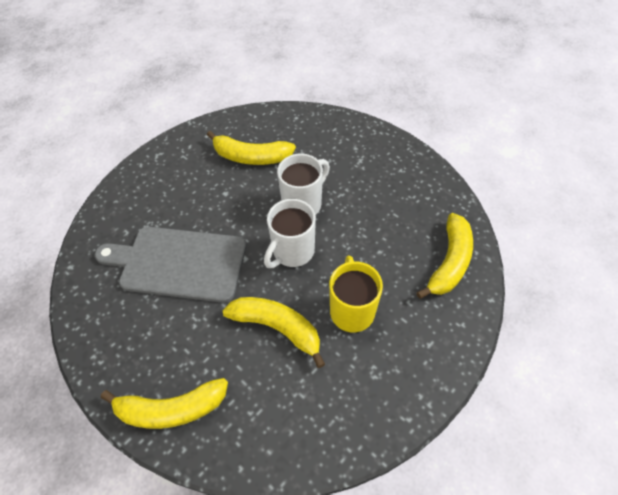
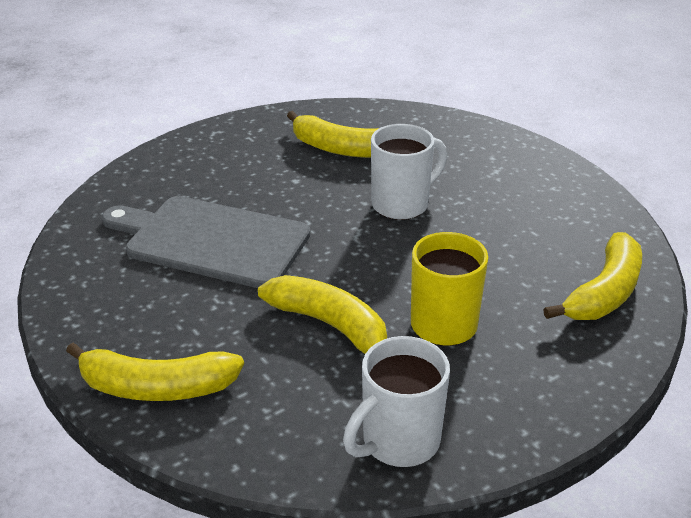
camera: 10 degrees right, 20 degrees down
white mug [264,199,316,268] -> white mug moved to [343,336,450,467]

